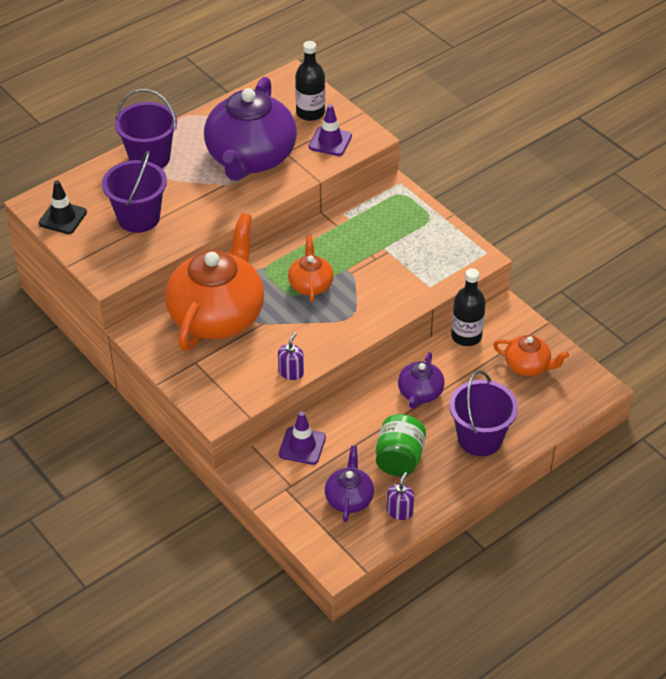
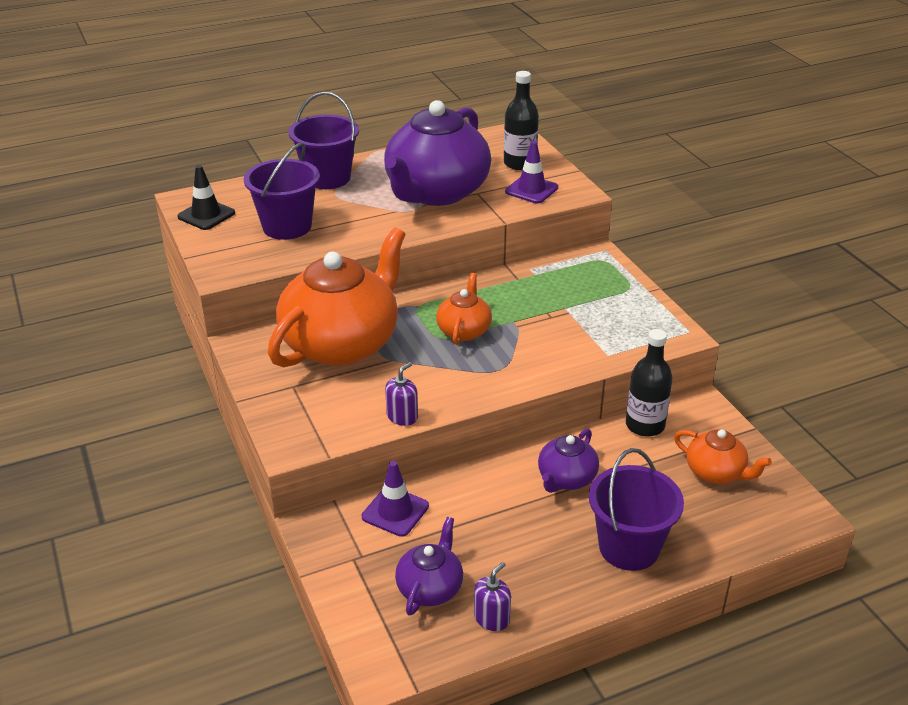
camera: 15 degrees right, 10 degrees down
green jar [376,414,426,476] -> none

